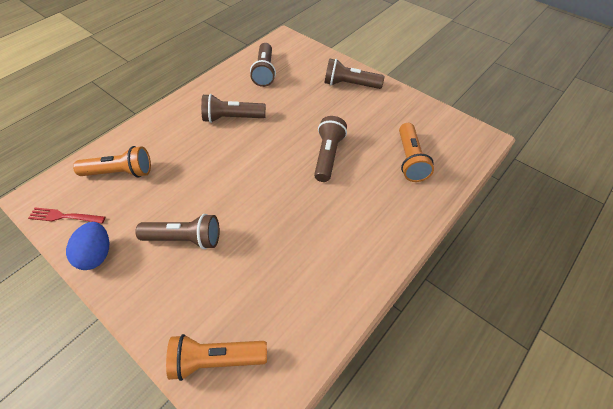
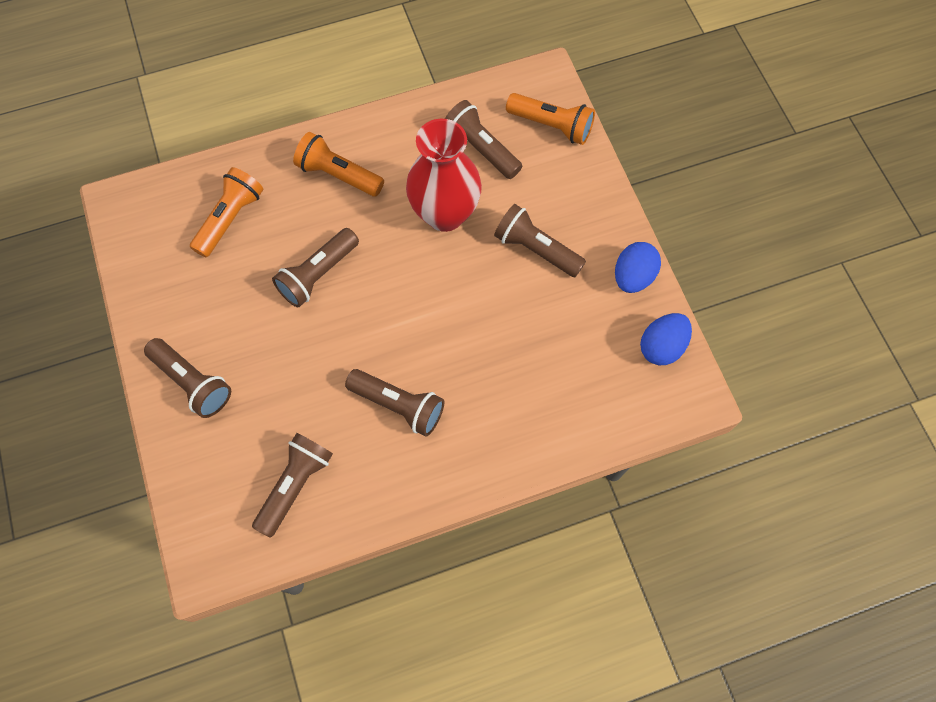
camera: 150 degrees left, 15 degrees up
red fork [28,207,105,223] -> blue egg [640,313,692,365]
orange flashlight [73,146,151,178] -> orange flashlight moved to [293,132,384,196]
none -> red vase [406,118,482,232]
none -> brown flashlight [445,100,522,179]

